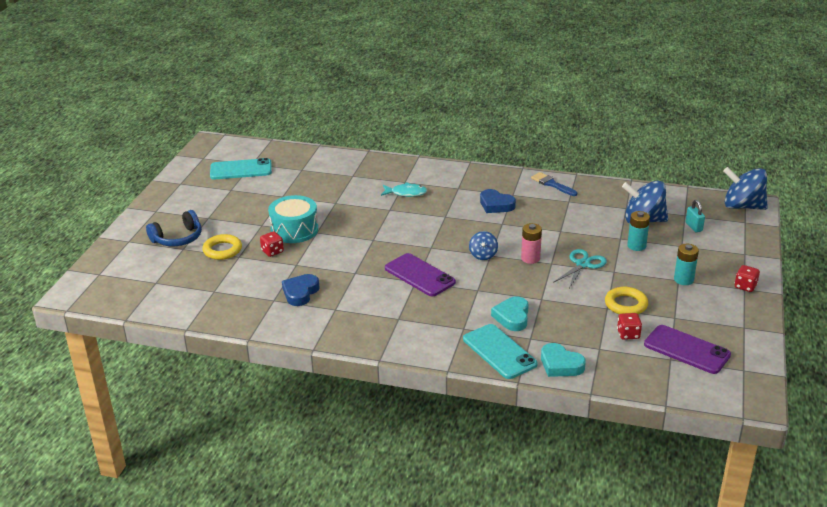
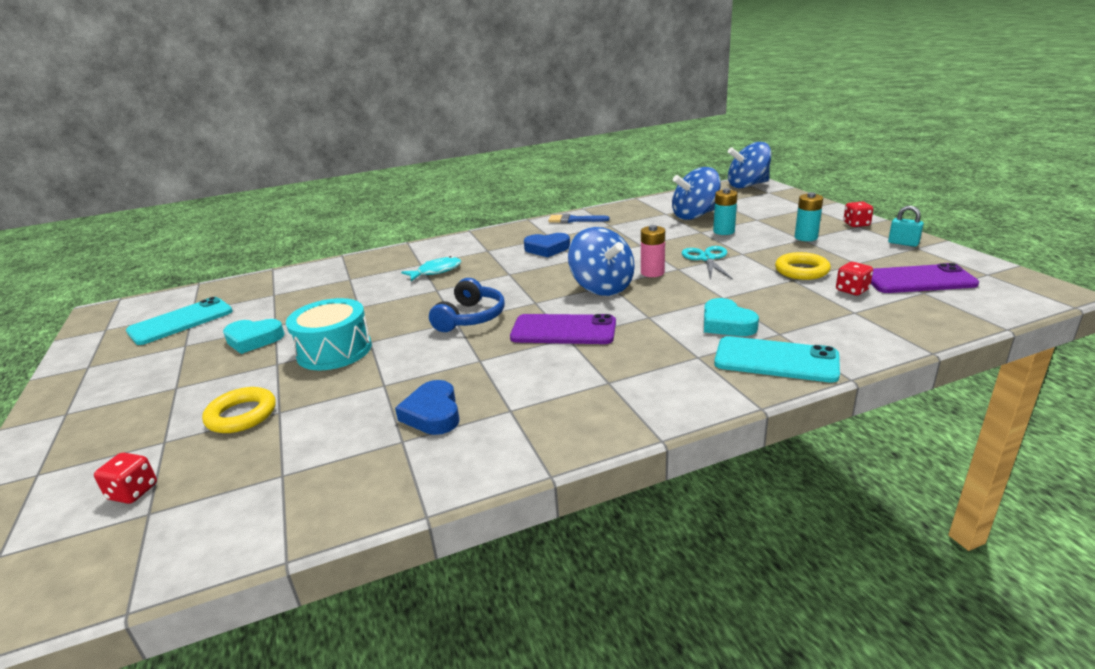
camera: 35 degrees left, 5 degrees down
blue headphones [146,210,202,246] -> blue headphones moved to [429,278,505,332]
red dice [260,231,284,257] -> red dice moved to [94,452,157,504]
blue spinning top [469,231,498,260] -> blue spinning top [568,227,635,296], size x1.89
turquoise heart [541,343,586,377] -> turquoise heart moved to [223,319,285,354]
turquoise padlock [686,200,705,232] -> turquoise padlock moved to [888,206,924,247]

